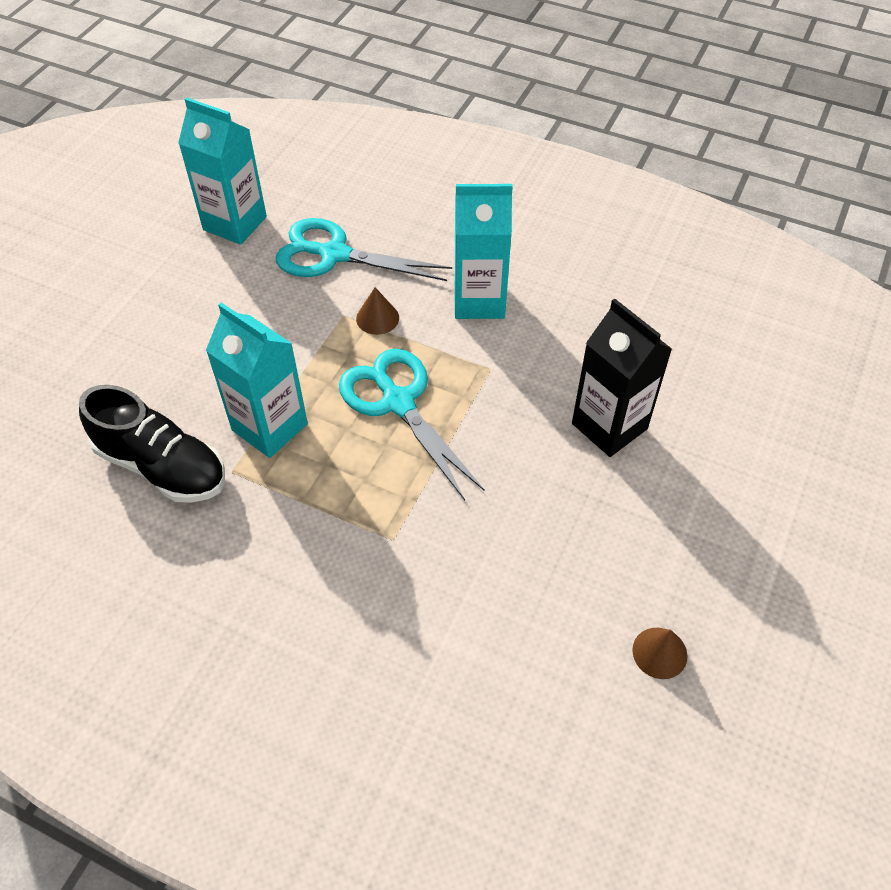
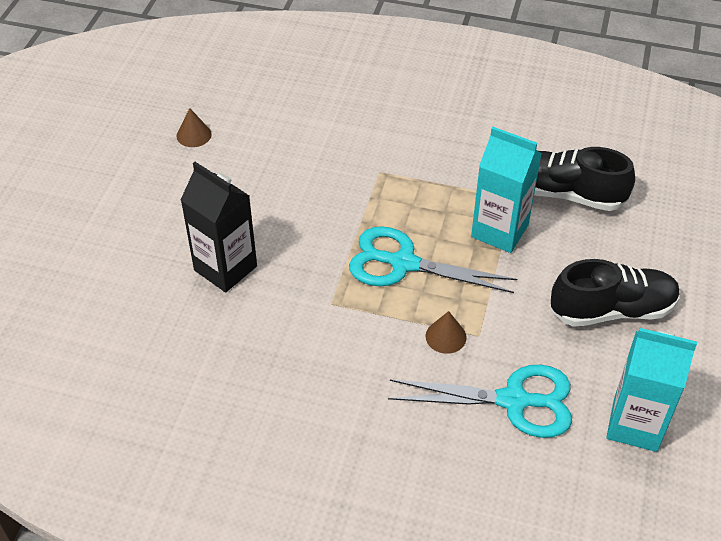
camera: 170 degrees right, 5 degrees down
turquoise scissors [339,348,485,500] -> turquoise scissors turned 150 degrees clockwise [349,226,517,293]
turquoise carton [454,184,513,319] -> none
none -> black shoe [550,259,680,327]

